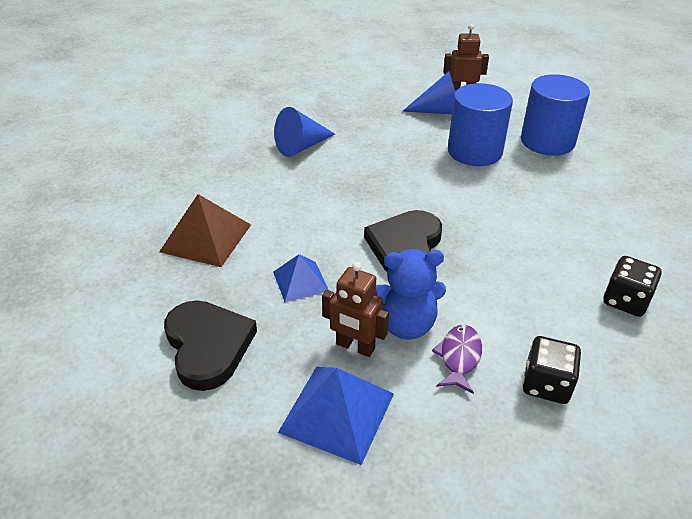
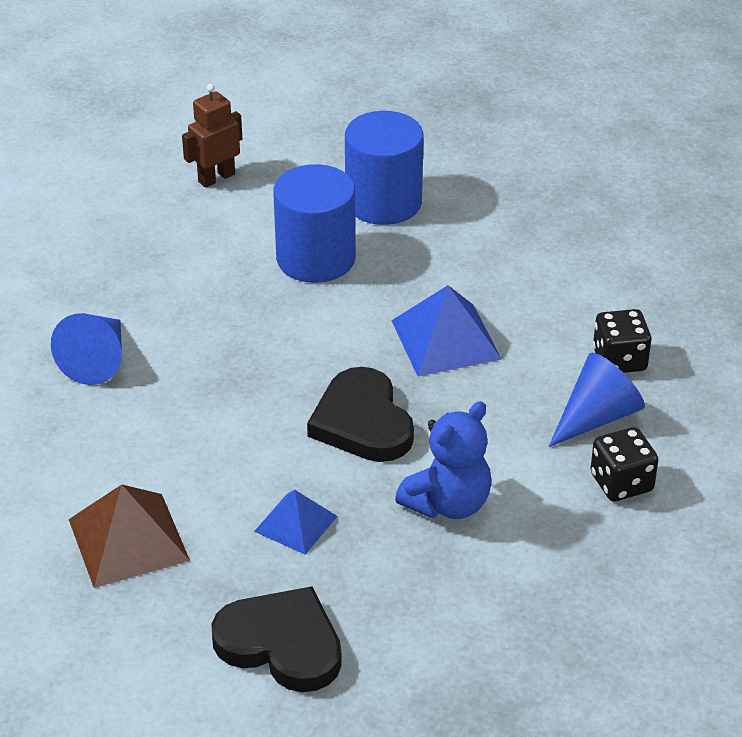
camera: 40 degrees left, 0 degrees up
blue pyramid [278,367,394,465] -> blue pyramid moved to [391,285,502,376]
brown robot [322,262,389,357] -> none
blue cone [402,72,456,114] -> blue cone moved to [549,353,645,447]
purple fish [432,325,482,394] -> none

